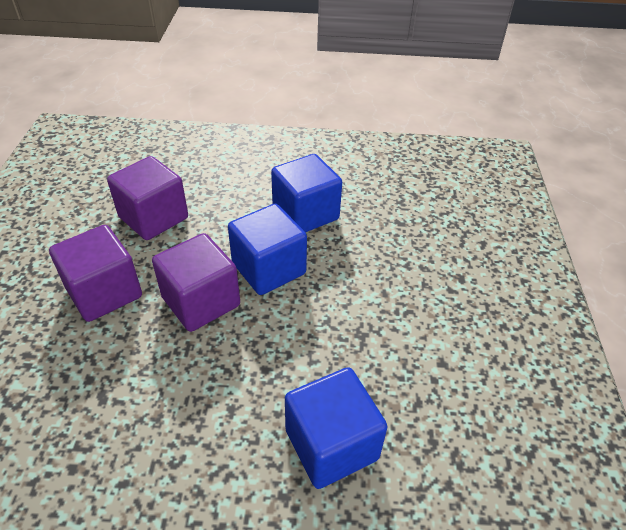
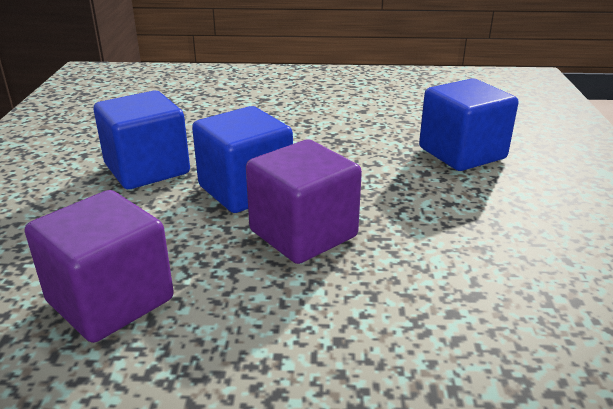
camera: 90 degrees left, 15 degrees down
purple cube [49,225,142,322] -> none

